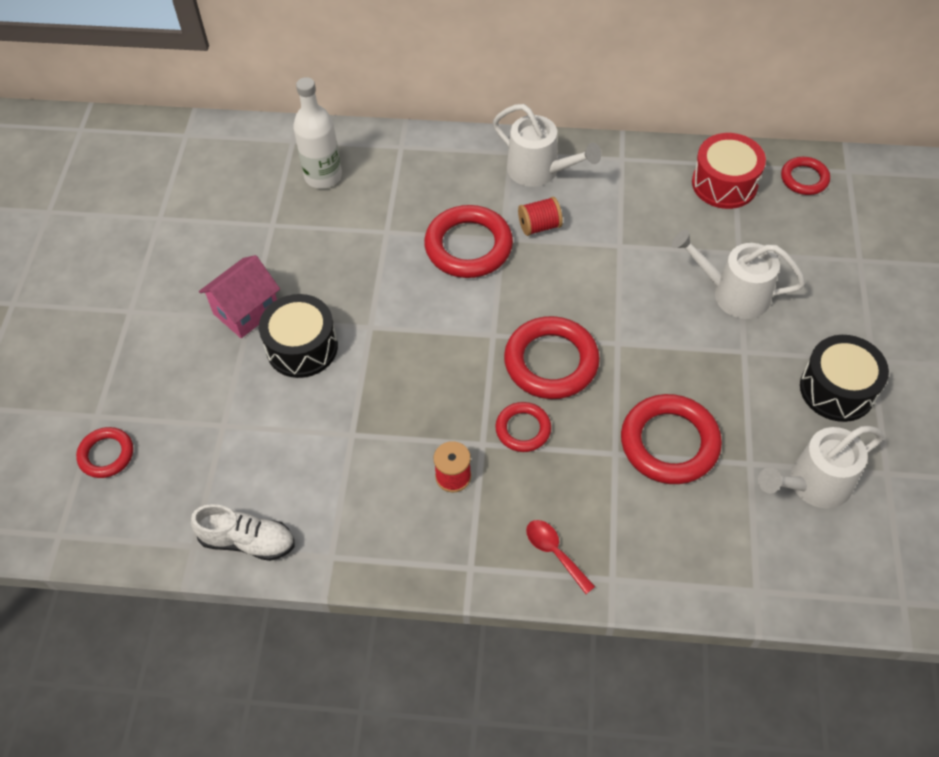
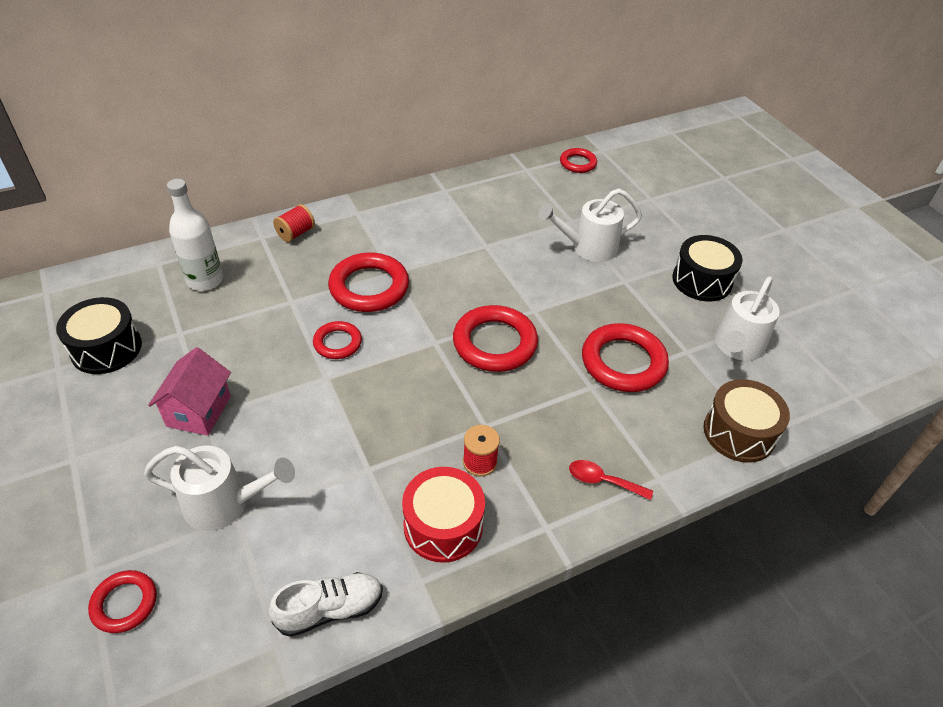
camera: 35 degrees left, 10 degrees down
black drum [259,294,338,378] -> black drum moved to [56,297,142,374]
white watering can [493,104,601,187] -> white watering can moved to [144,446,295,531]
red ring [495,402,551,452] -> red ring moved to [313,321,362,359]
red spool [518,197,563,236] -> red spool moved to [273,204,315,242]
red drum [692,133,766,209] -> red drum moved to [402,467,485,563]
none -> brown drum [703,379,790,463]

